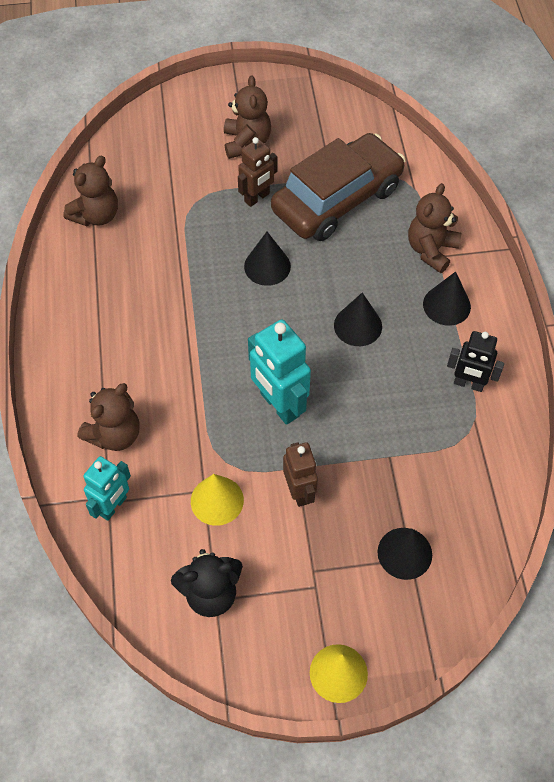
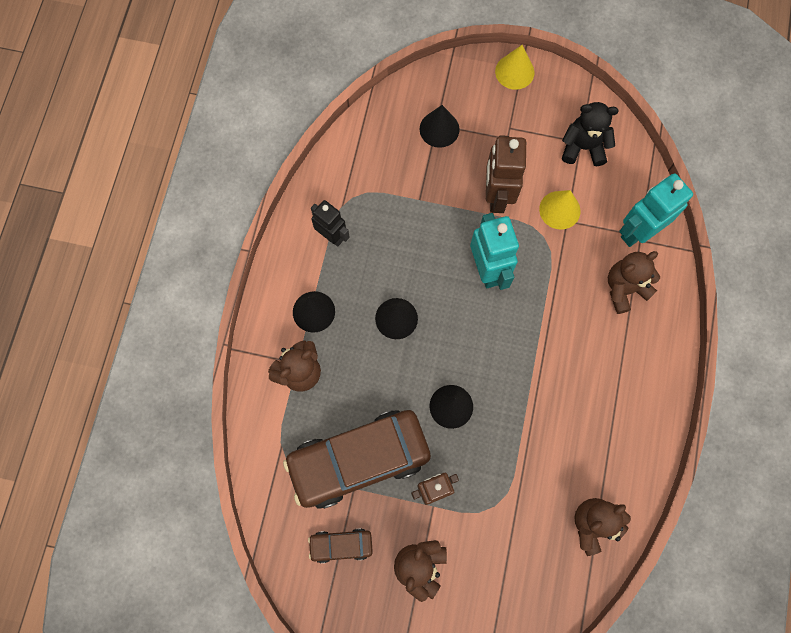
camera: 160 degrees left, 15 degrees up
turquoise robot [83,456,131,521] -> turquoise robot [619,173,693,247], size x1.54
brown robot [283,442,318,507] -> brown robot [486,135,526,213], size x1.54
none -> brown car [308,528,373,563]

